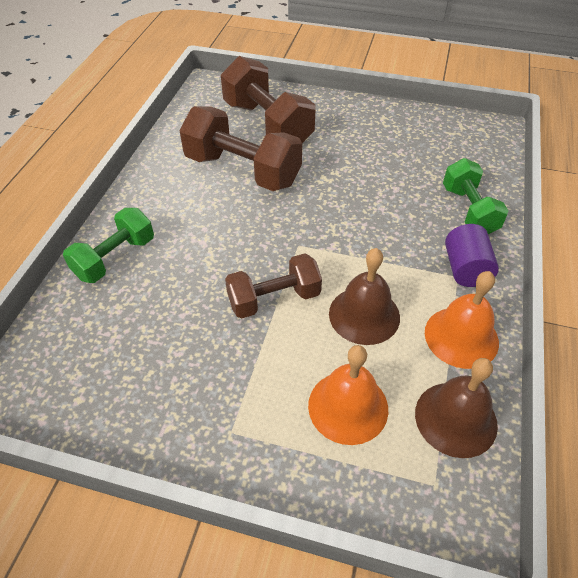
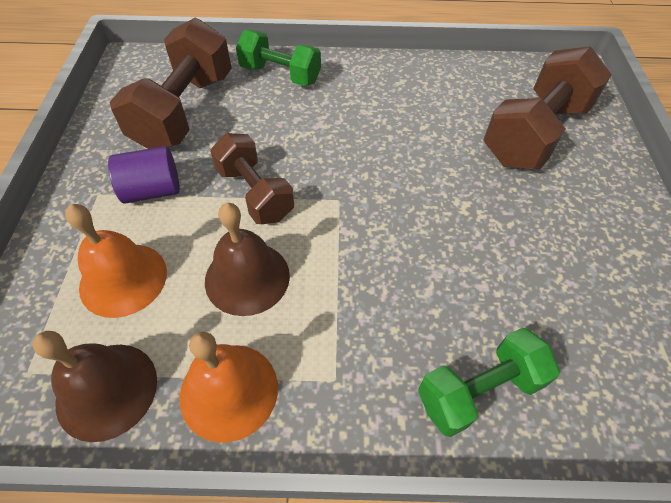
camera: 75 degrees right, 5 degrees up
brown dumbbell [179,106,302,191] -> brown dumbbell moved to [110,18,232,149]
purple cylinder [445,224,499,287] -> purple cylinder moved to [108,146,180,204]

